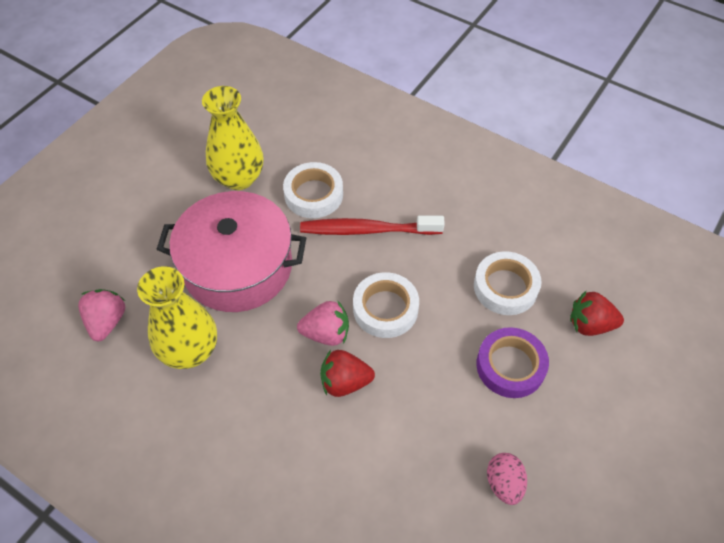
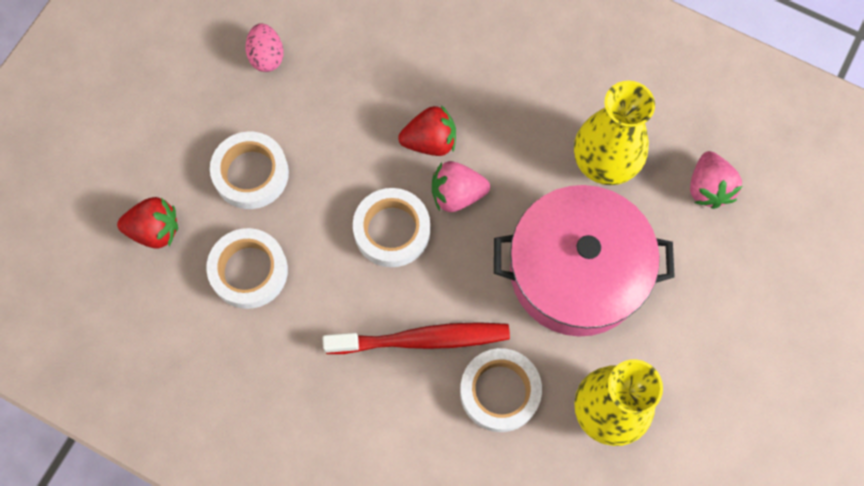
camera: 175 degrees right, 15 degrees up
purple tape [476,327,549,398] -> white tape [210,131,289,209]

